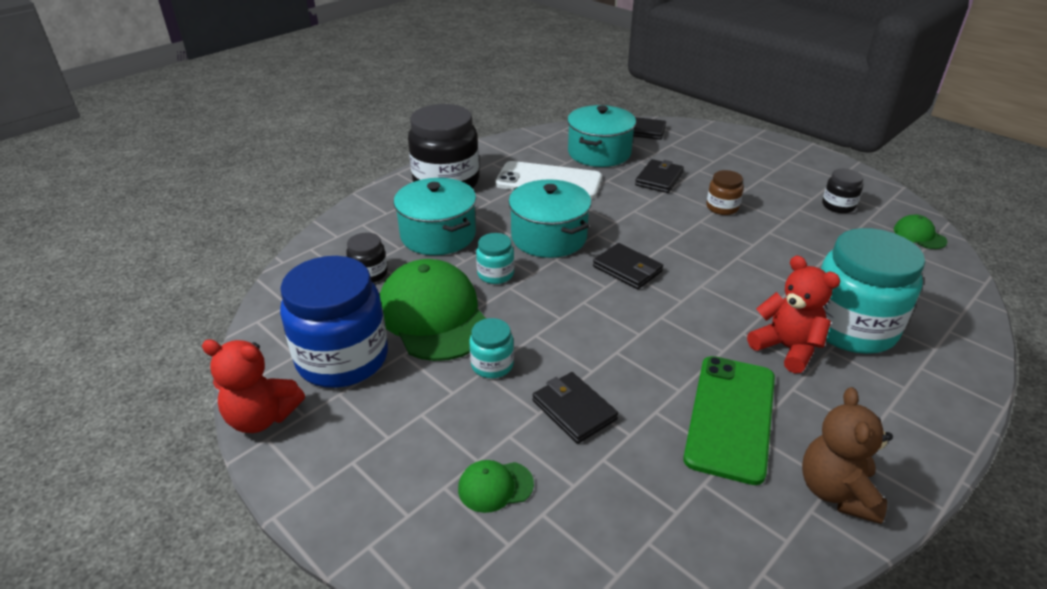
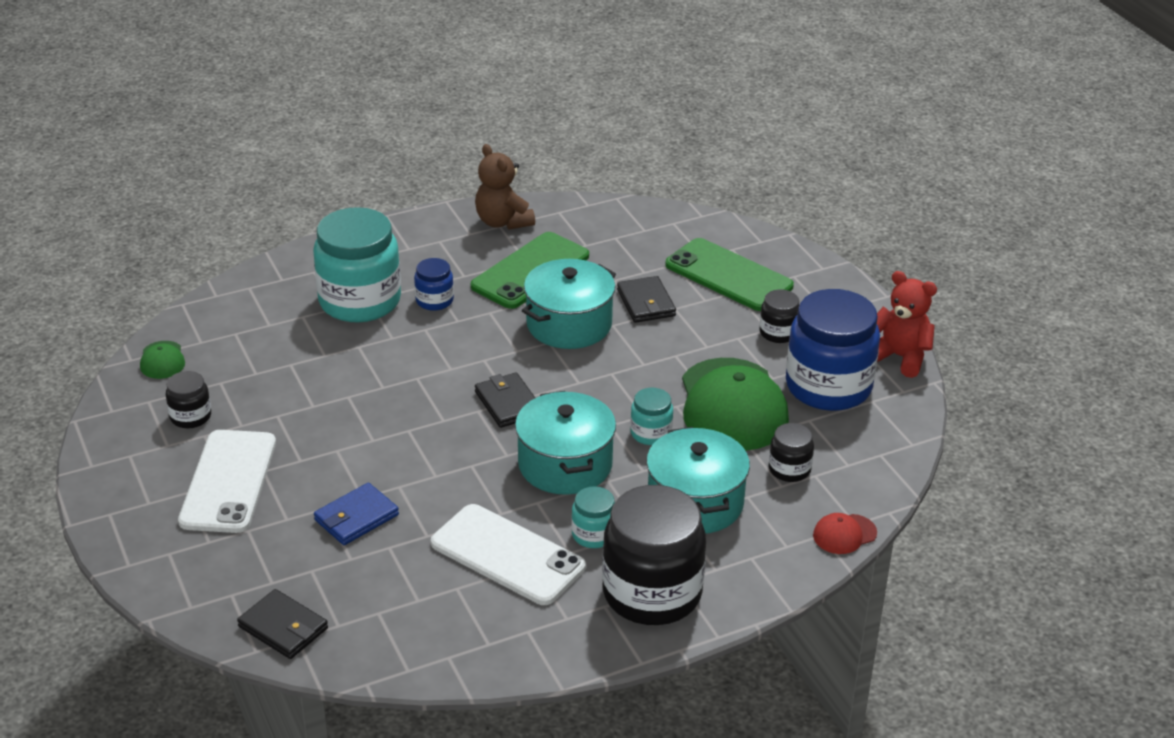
camera: 160 degrees left, 0 degrees up
green cap [458,460,534,513] -> green phone [665,238,794,311]
turquoise jar [469,318,514,378] -> turquoise jar moved to [571,486,615,548]
turquoise pot [567,105,636,167] -> turquoise pot moved to [522,259,616,349]
black wallet [635,159,684,193] -> blue wallet [314,483,399,545]
brown jar [706,170,744,215] -> none
red teddy bear [747,256,841,374] -> blue jar [414,258,454,311]
brown teddy bear [802,387,893,524] -> brown teddy bear turned 120 degrees clockwise [475,144,535,230]
none -> white phone [178,430,276,533]
none -> black jar [759,289,799,343]
none -> red cap [813,513,877,554]

